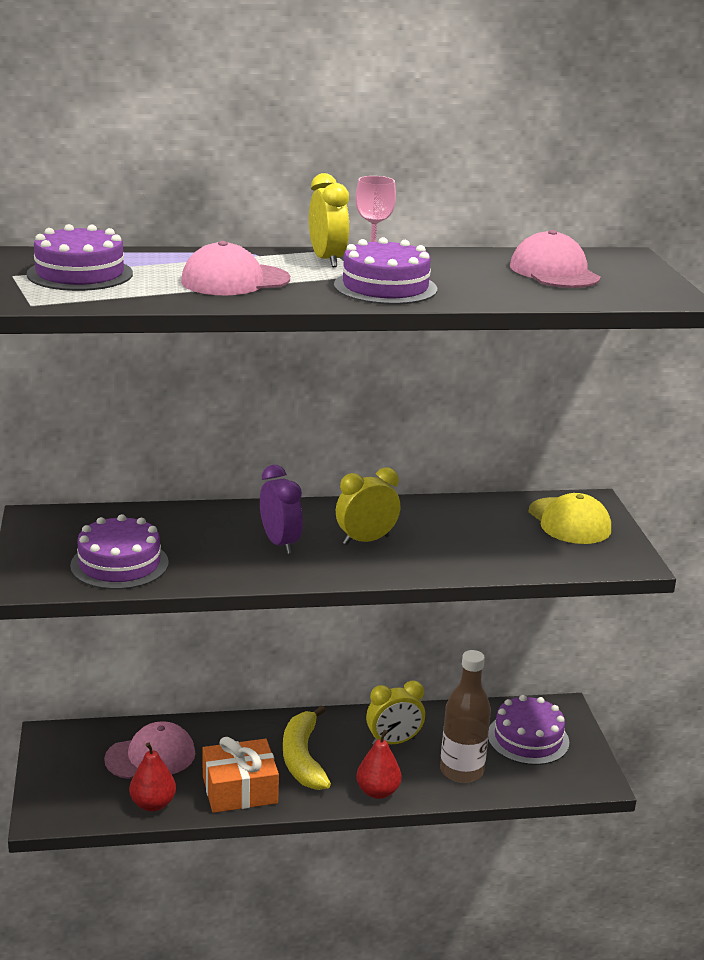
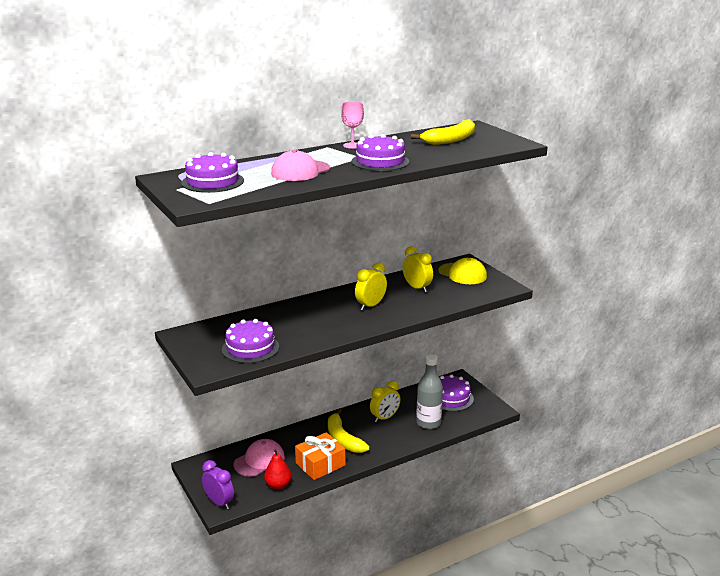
camera: 20 degrees left, 0 degrees up
purple clock [260,465,303,554] -> purple clock moved to [202,460,234,509]
yellow clock [309,173,349,267] -> yellow clock moved to [403,246,433,292]
red pear [356,730,402,799] -> none
brown bottle [440,650,491,783] -> grey bottle [416,354,443,429]
pink cap [510,230,601,288] -> yellow banana [411,119,475,145]

